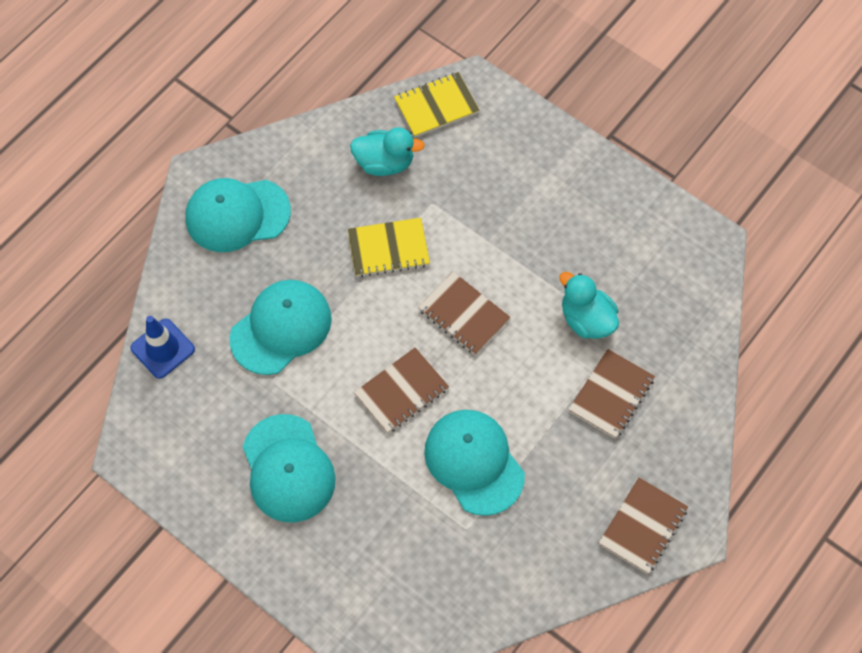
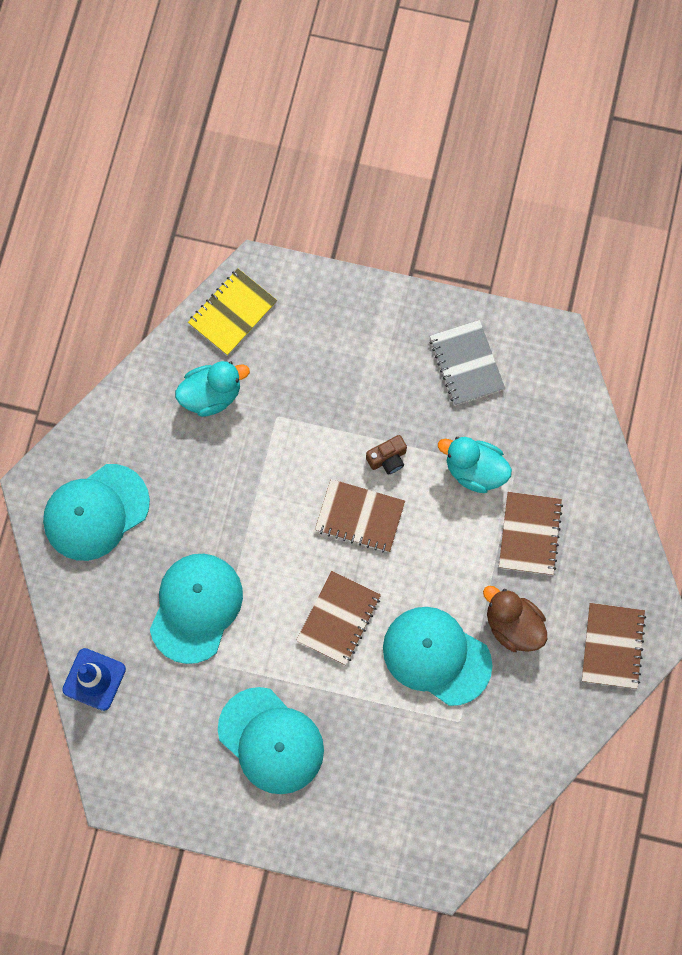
camera: 25 degrees left, 10 degrees up
yellow notebook [348,218,430,277] -> none
none -> brown camera [366,435,407,475]
none -> grey notebook [430,320,505,406]
none -> brown duck [483,586,547,652]

